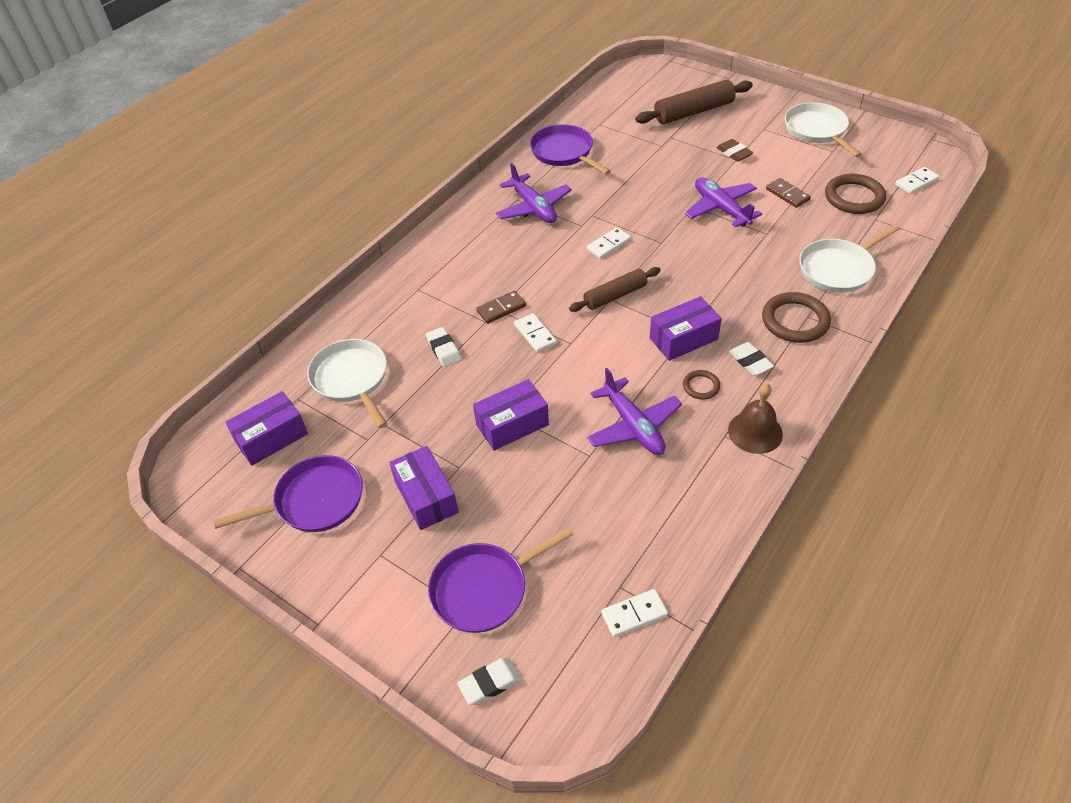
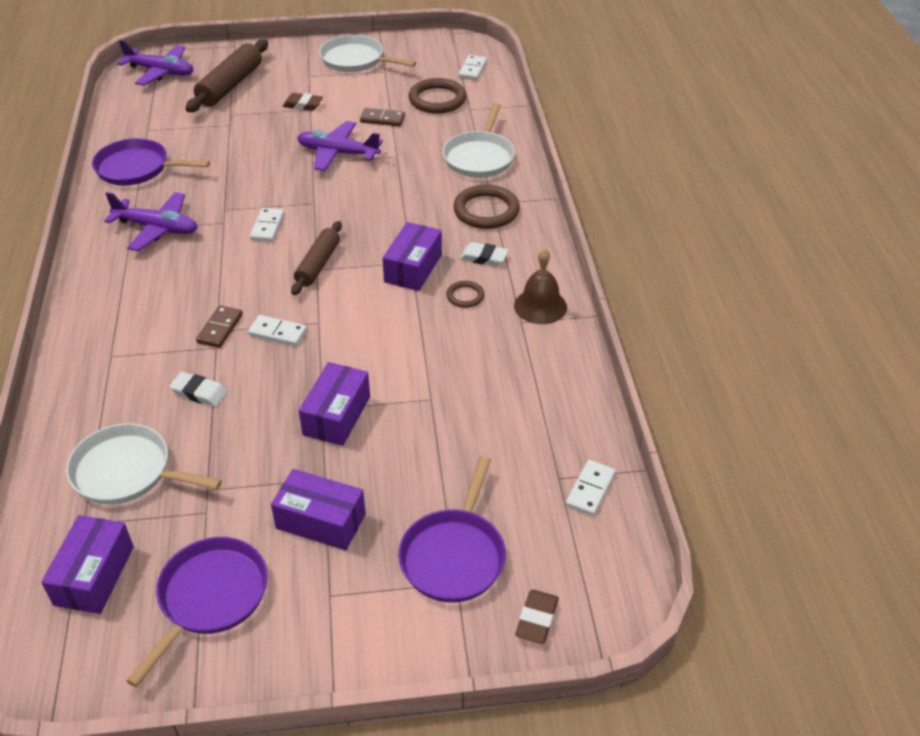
camera: 45 degrees left, 5 degrees down
white eraser [457,658,521,705] -> brown eraser [515,590,559,644]
purple plane [587,368,682,455] -> purple plane moved to [117,40,193,86]

